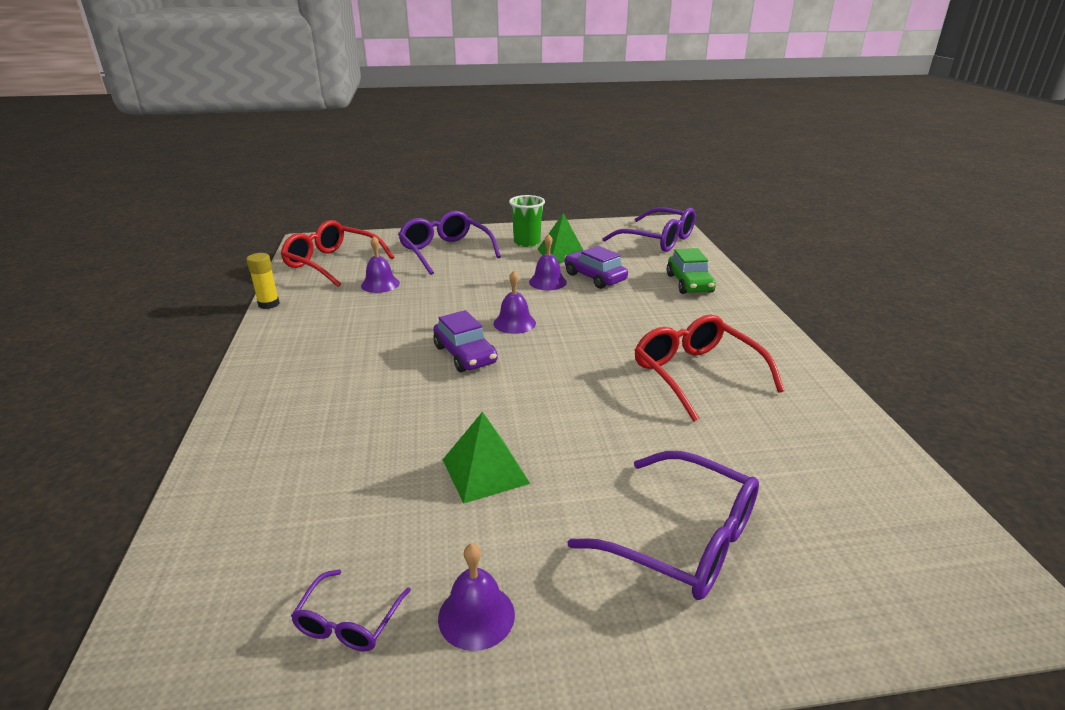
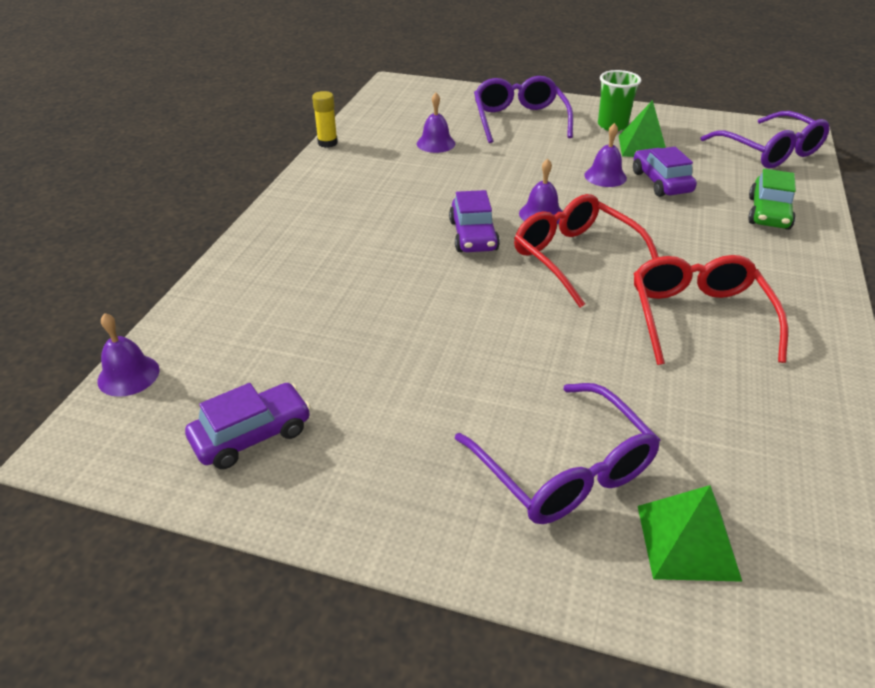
camera: 25 degrees right, 10 degrees up
red glasses [281,220,394,287] -> red glasses moved to [514,194,659,308]
purple glasses [291,570,411,651] -> purple car [185,383,311,469]
purple bell [438,543,515,651] -> purple bell moved to [97,313,159,397]
green pyramid [443,412,530,504] -> green pyramid moved to [638,485,742,582]

